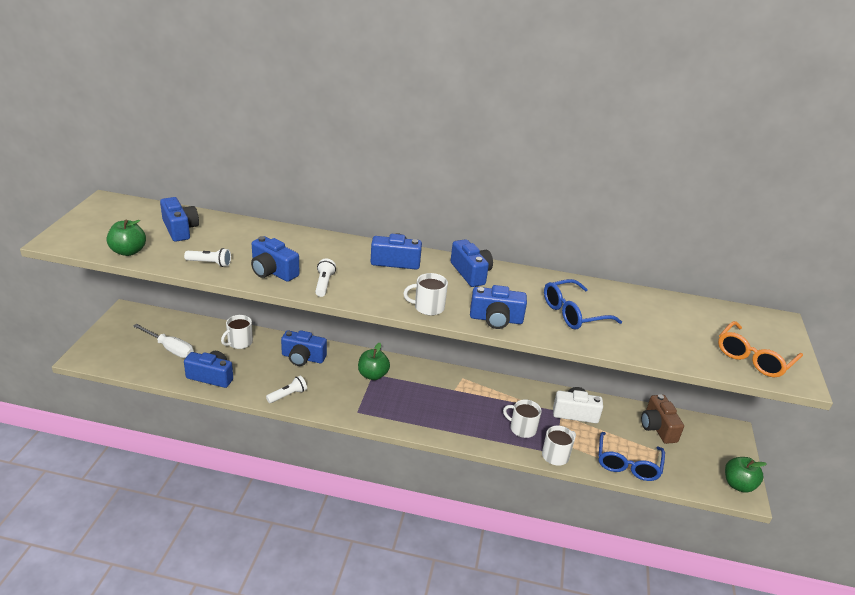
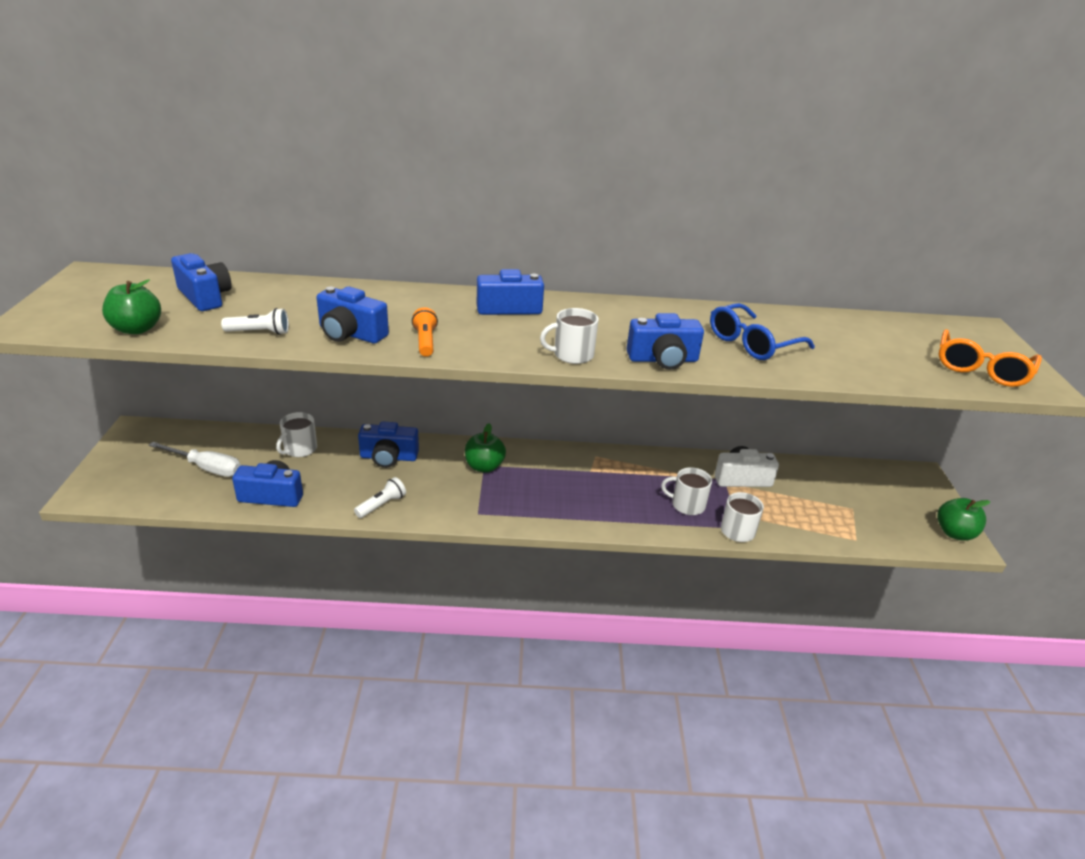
camera: 10 degrees left, 0 degrees up
white flashlight [315,259,336,297] -> orange flashlight [412,307,438,357]
blue camera [451,239,493,287] -> none
blue glasses [599,432,665,481] -> none
brown camera [641,394,684,444] -> none

